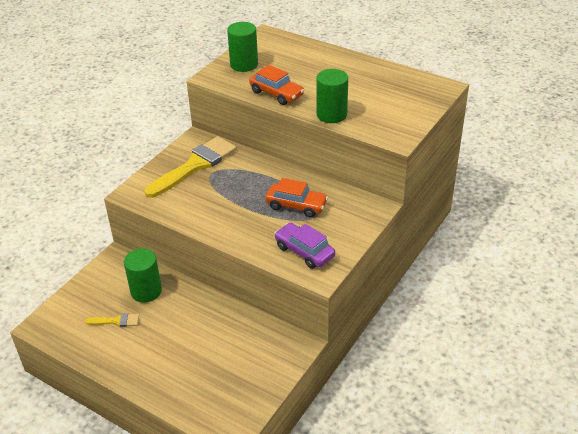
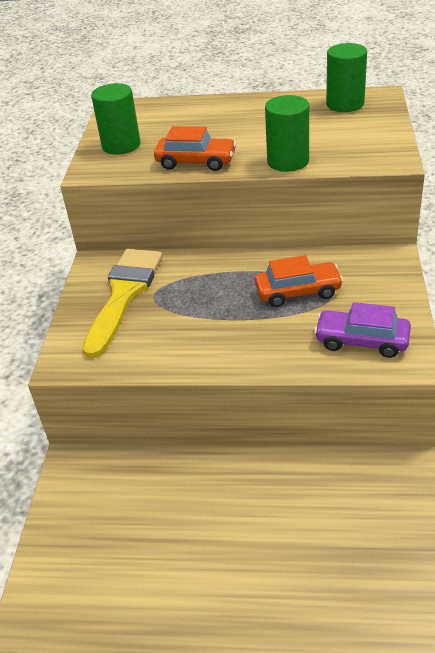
camera: 25 degrees left, 0 degrees up
yellow brush [85,313,139,327] -> none
green cylinder [124,249,162,302] -> green cylinder moved to [326,43,367,112]

